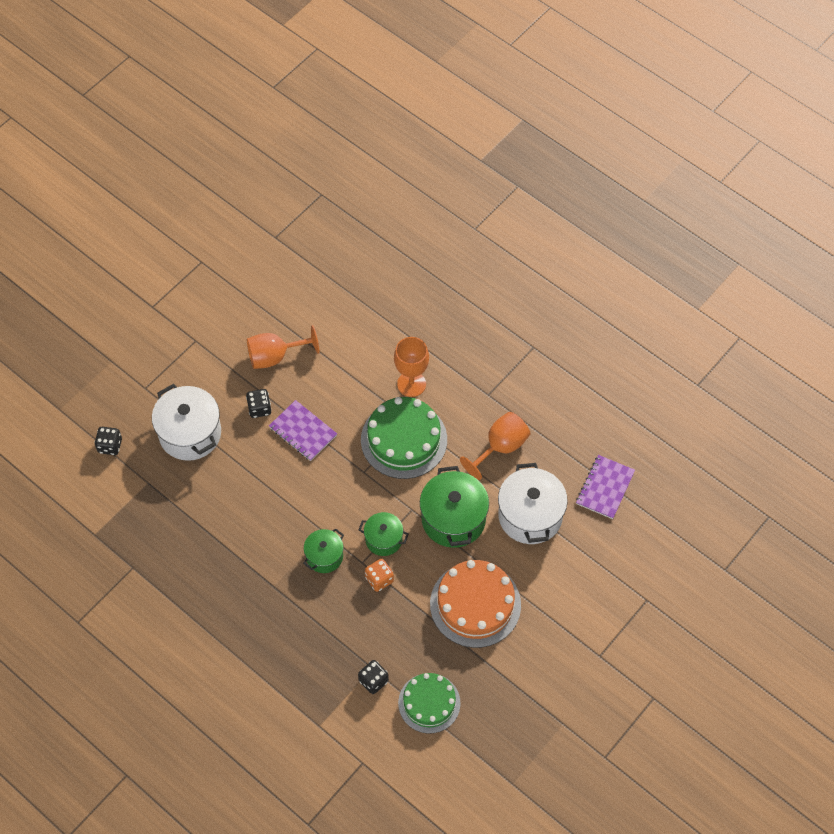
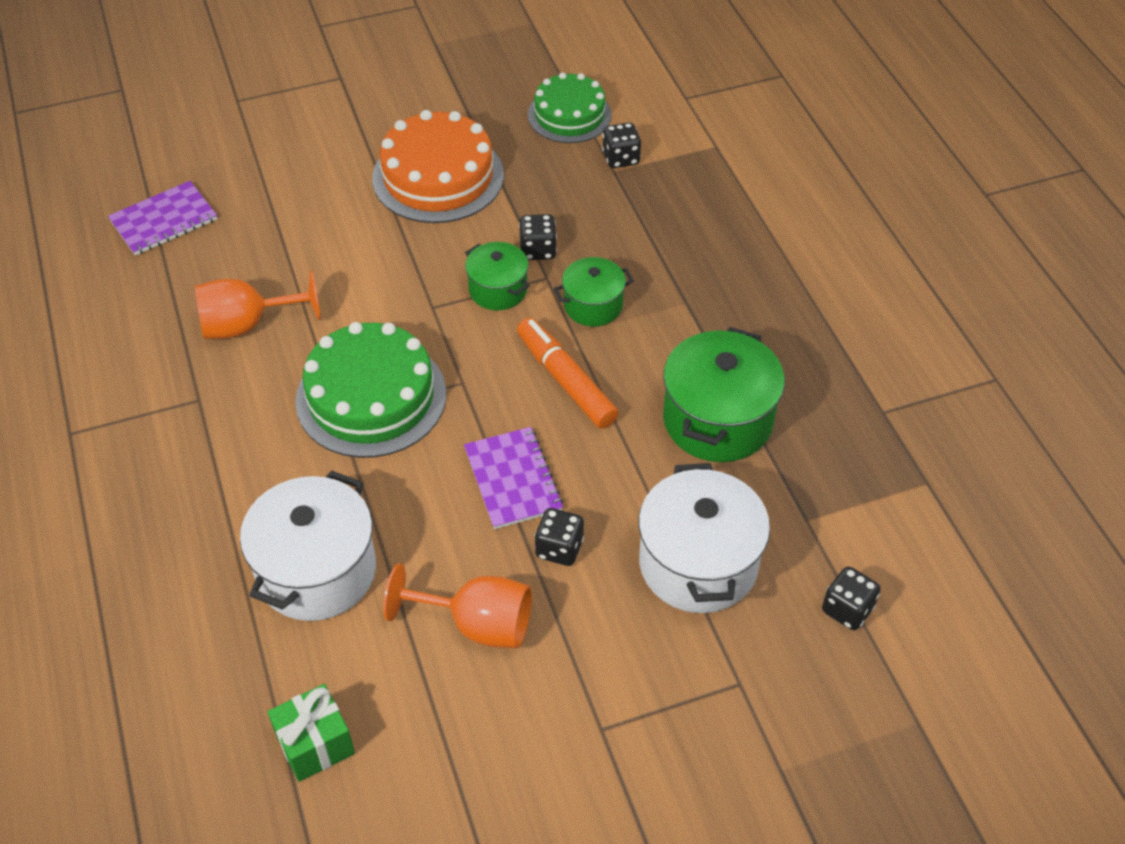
camera: 150 degrees left, 10 degrees down
orange dice [365,559,394,592] -> black dice [519,214,557,260]
orange goblet [394,337,429,397] -> none
green pot [420,466,489,548] -> green pot moved to [663,327,785,462]
white pot [498,463,568,544] -> white pot moved to [240,470,376,621]
none -> green gift [268,684,355,782]
none -> orange marker [517,318,619,428]

